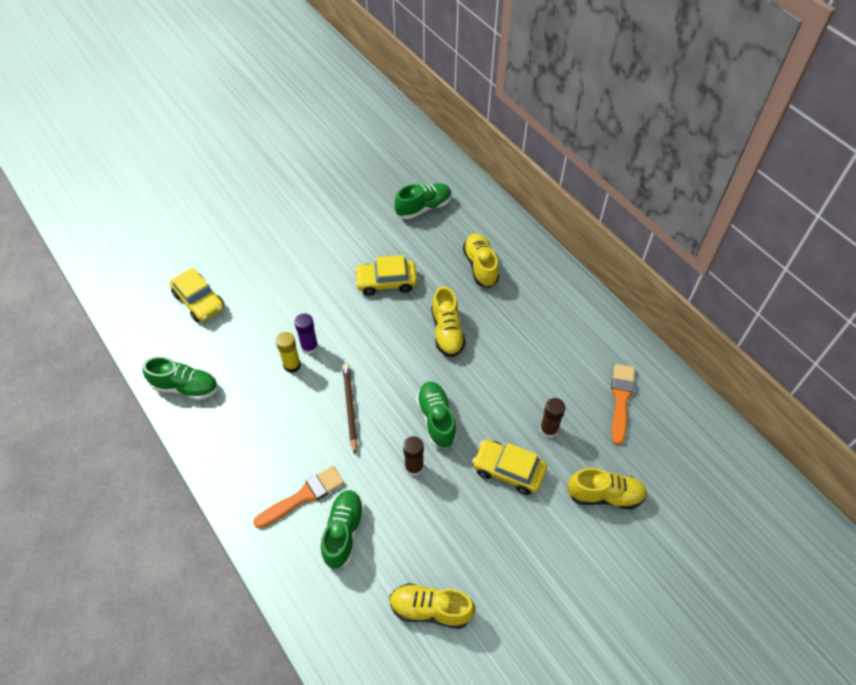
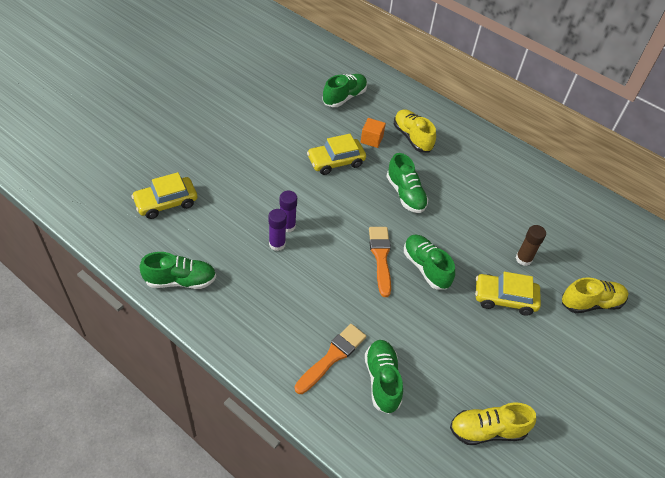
camera: 20 degrees left, 5 degrees down
yellow car [170,268,225,322] -> yellow car turned 120 degrees clockwise [132,172,197,219]
yellow glue stick [276,332,301,373] -> purple glue stick [269,209,287,251]
brown pencil [343,364,358,454] -> none
brown glue stick [403,436,424,476] -> none
yellow shoe [431,286,466,357] -> green shoe [386,153,428,213]
orange brush [611,364,635,445] -> orange brush moved to [369,227,391,297]
none -> orange cube [361,118,386,148]

